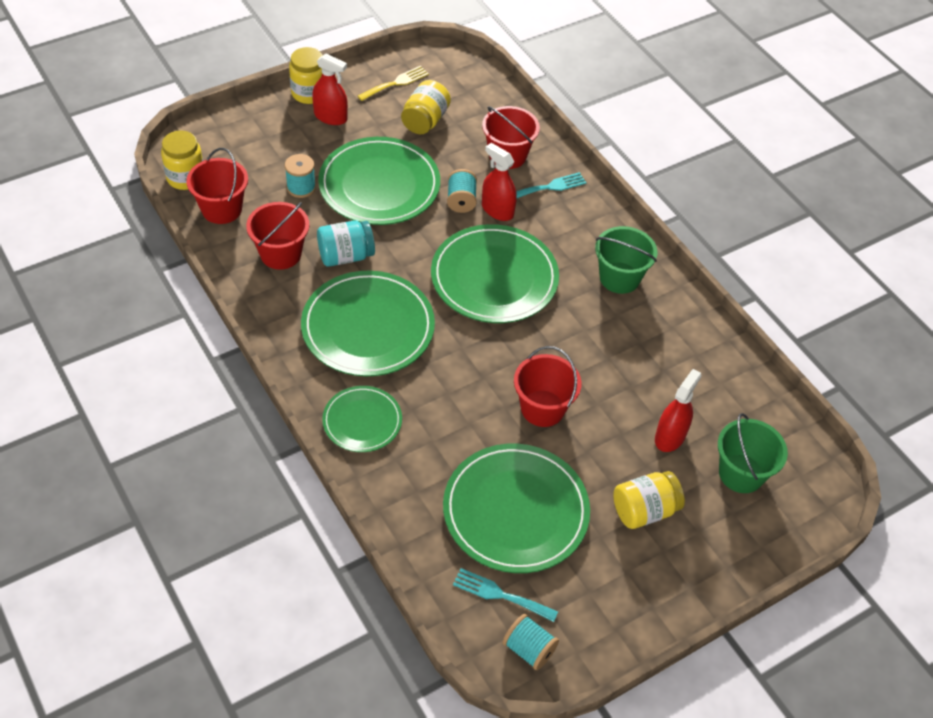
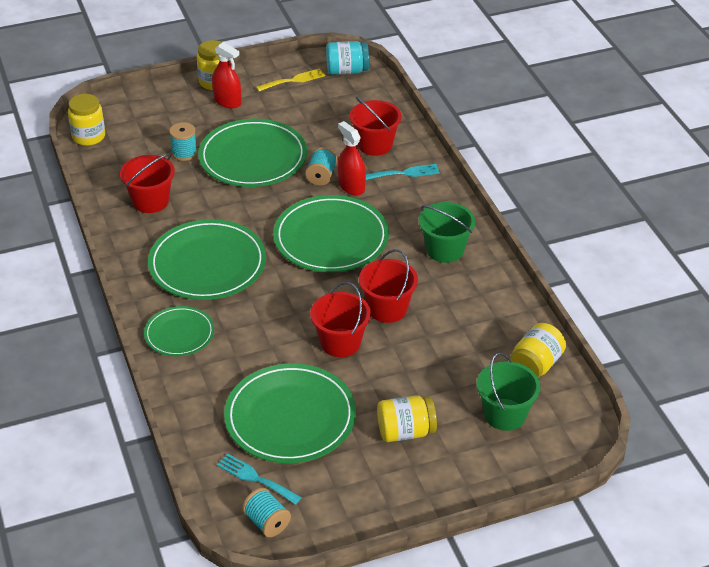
camera: 15 degrees right, 10 degrees down
red bucket [186,148,248,224] -> red bucket moved to [359,249,418,323]
turquoise jar [317,220,375,267] -> turquoise jar moved to [326,41,369,75]
yellow jar [401,80,451,134] -> yellow jar moved to [509,323,566,378]
red spray bottle [655,369,702,452] -> none

